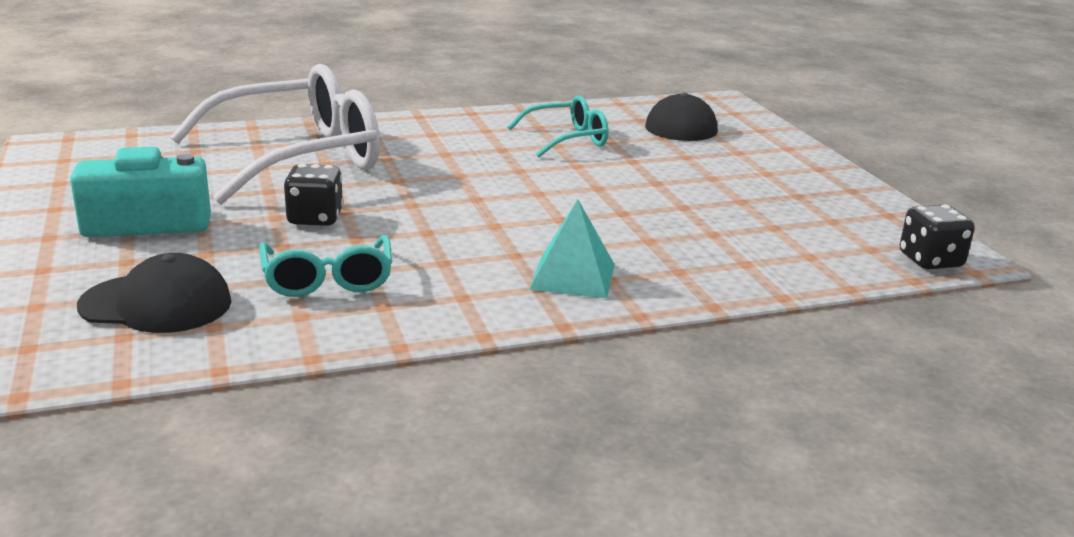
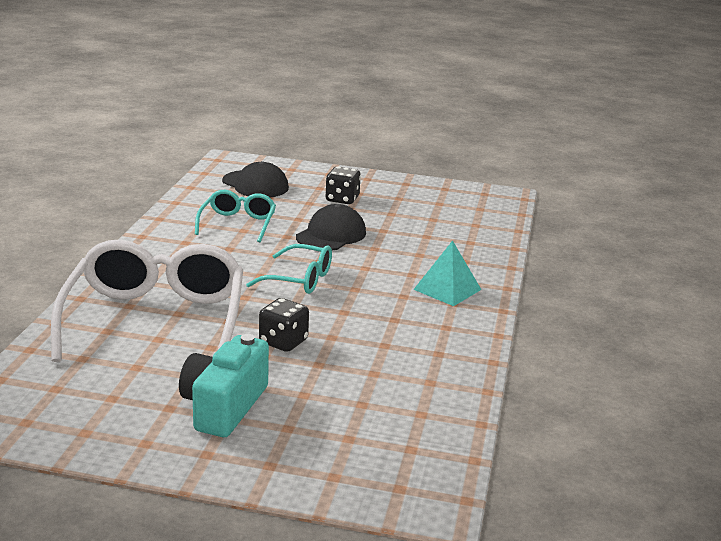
camera: 60 degrees left, 0 degrees up
black cap [77,253,232,333] -> black cap moved to [296,204,366,250]
turquoise glasses [259,235,392,297] -> turquoise glasses moved to [246,244,332,294]
black dice [900,205,975,269] -> black dice moved to [325,167,361,204]

